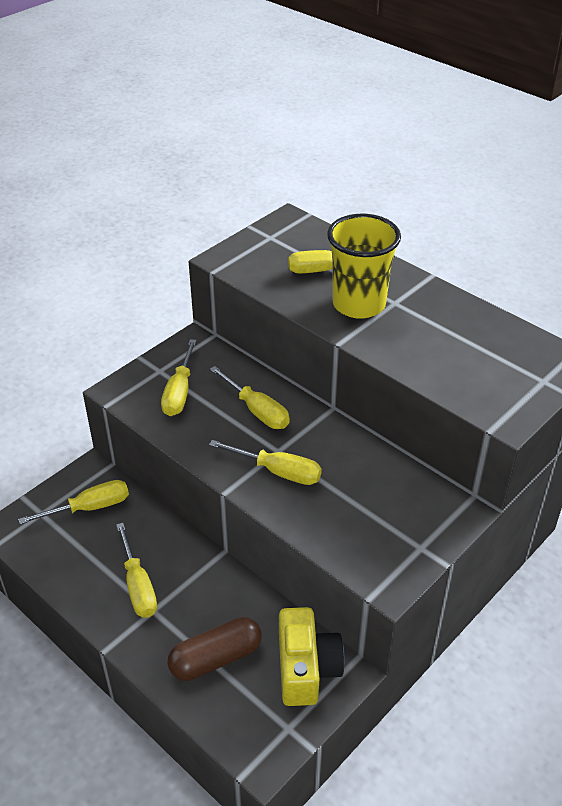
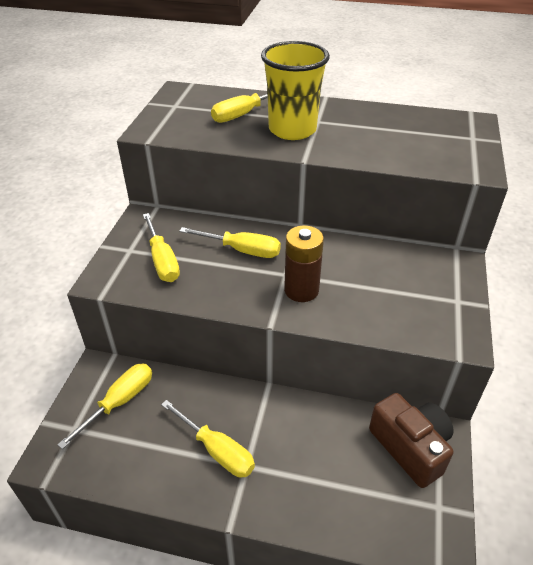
camera: 30 degrees left, 0 degrees up
brown capsule [167,617,262,681] -> none
yellow screwdriver [209,440,322,485] -> brown battery [284,225,324,302]
yellow camera [279,607,345,706] -> brown camera [369,393,454,488]

